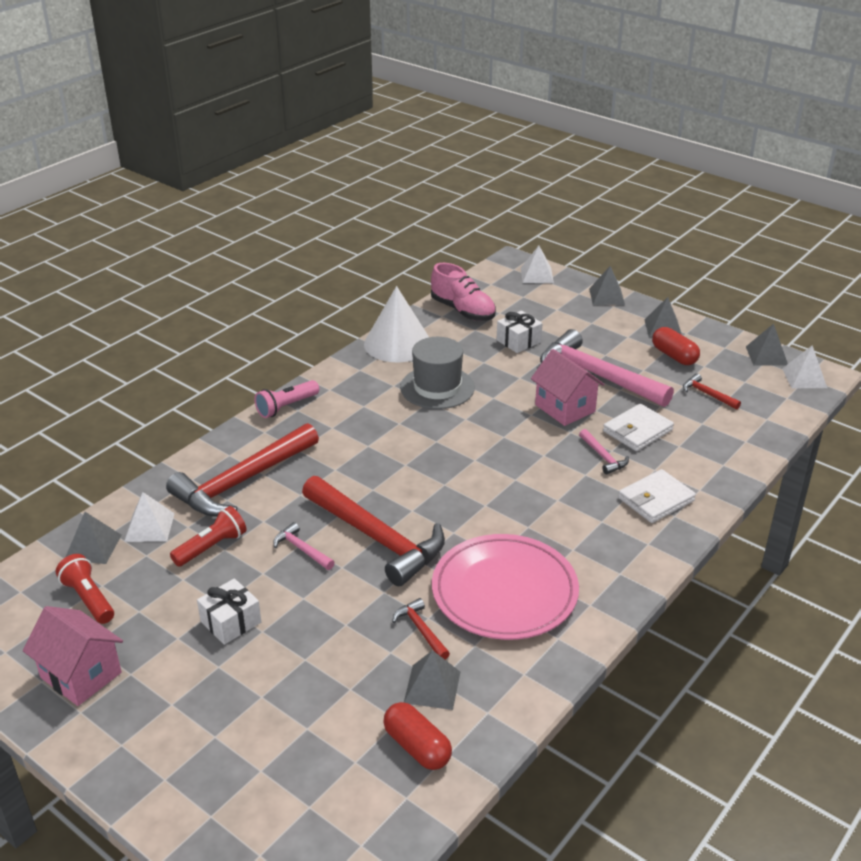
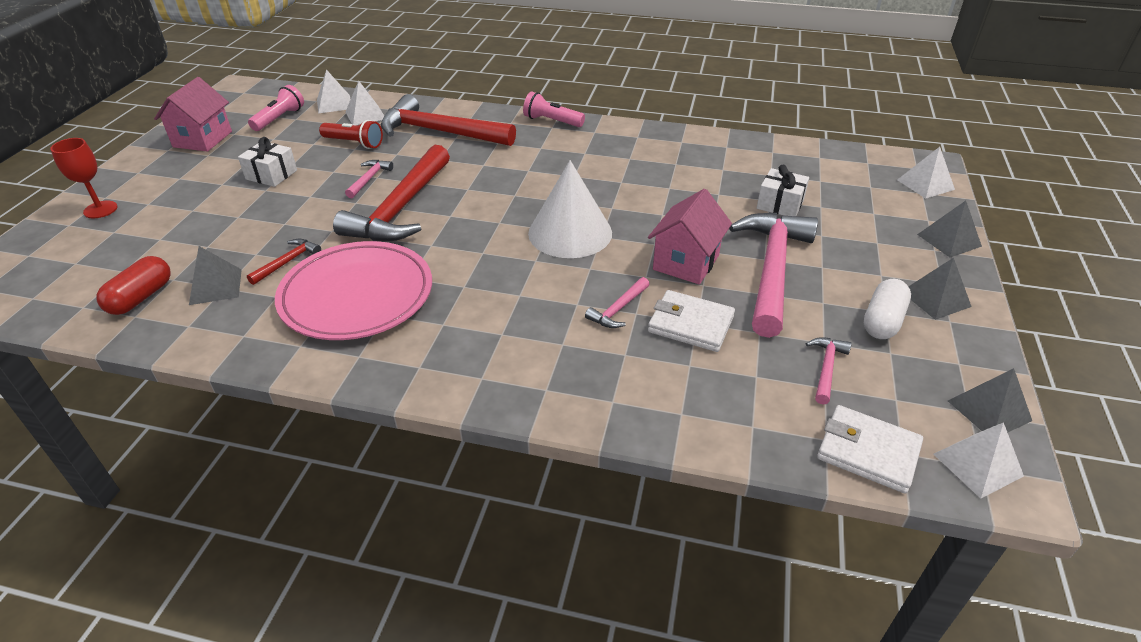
camera: 65 degrees right, 5 degrees up
red flashlight [56,554,114,624] -> pink flashlight [248,85,304,131]
grey pyramid [66,512,122,564] -> white pyramid [317,69,351,113]
white cone [364,286,429,362] -> white cone moved to [528,160,612,258]
grey hat [400,337,475,409] -> none
pink shoe [431,263,496,321] -> none
white wallet [618,469,696,523] -> white wallet moved to [817,405,923,493]
red capsule [652,327,700,365] -> white capsule [864,279,911,339]
red hammer [683,373,741,409] -> pink hammer [806,337,851,405]
none -> red goblet [50,138,118,218]

